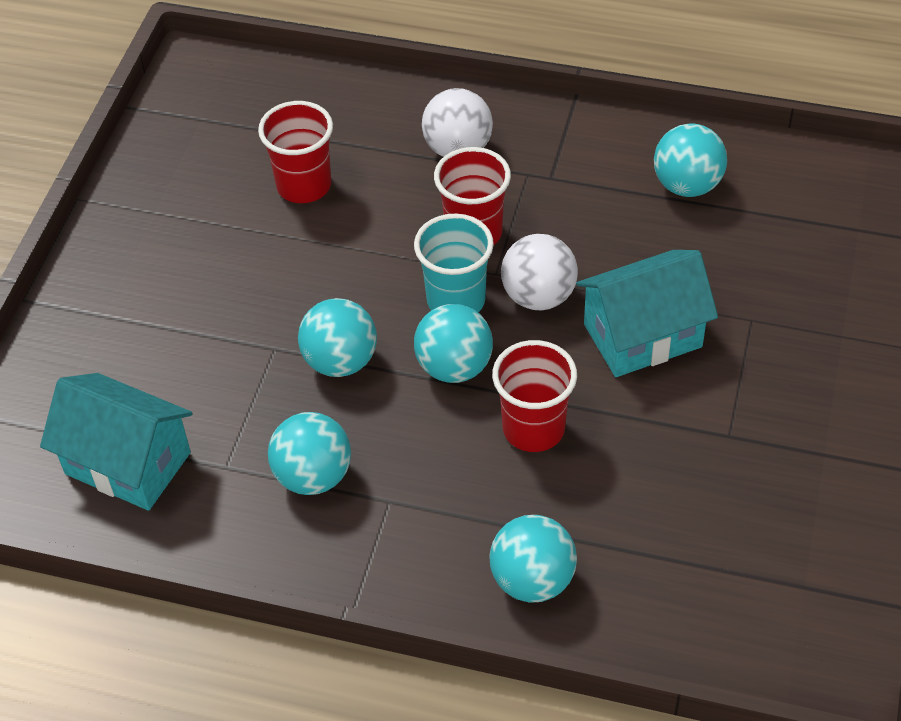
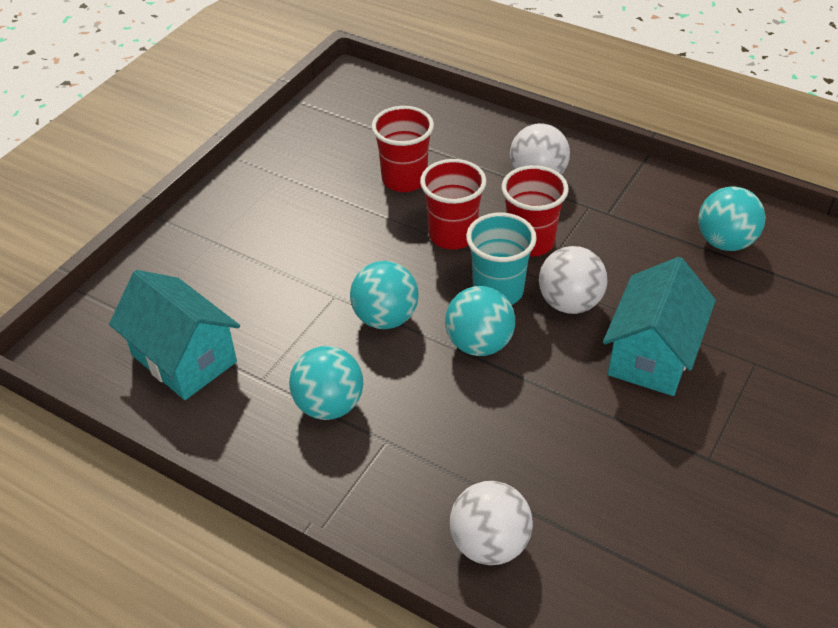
camera: 15 degrees right, 5 degrees down
turquoise ball [490,515,577,602] -> white ball [450,481,533,565]
red cup [492,340,577,452] -> red cup moved to [420,159,486,249]
turquoise house [576,250,718,377] -> turquoise house turned 60 degrees counterclockwise [603,257,716,396]

